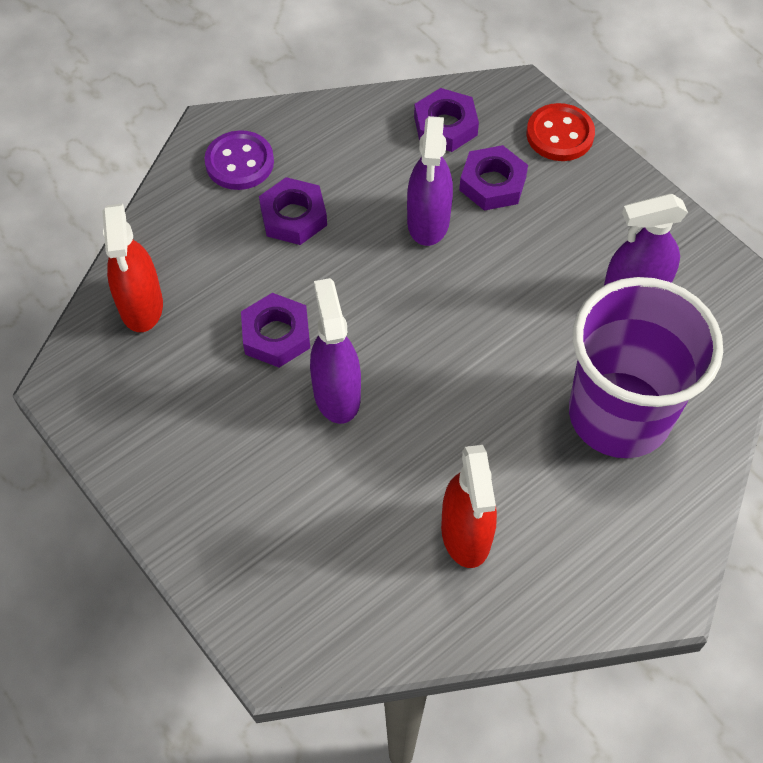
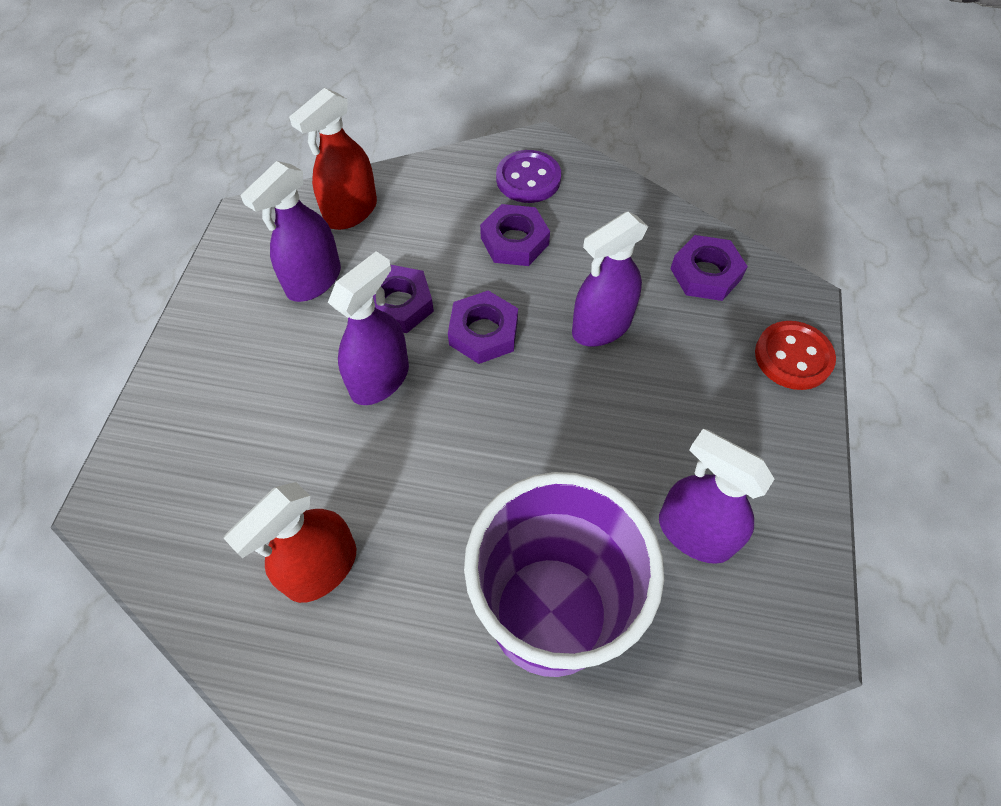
camera: 50 degrees right, 0 degrees up
purple nut [459,145,528,211] -> purple nut moved to [448,291,518,364]
none -> purple spray bottle [240,161,341,302]

